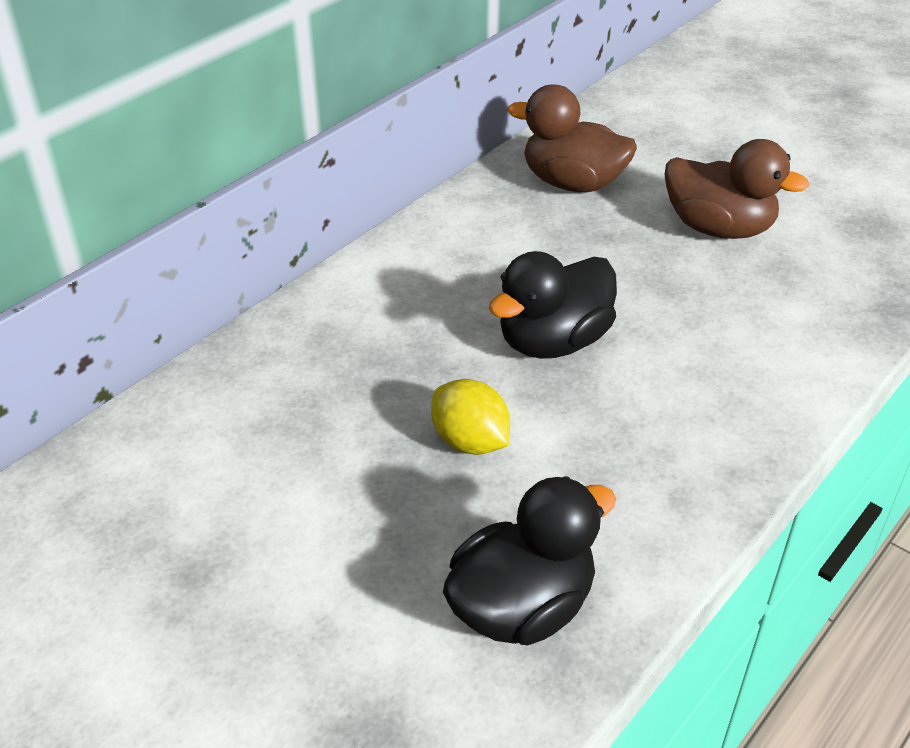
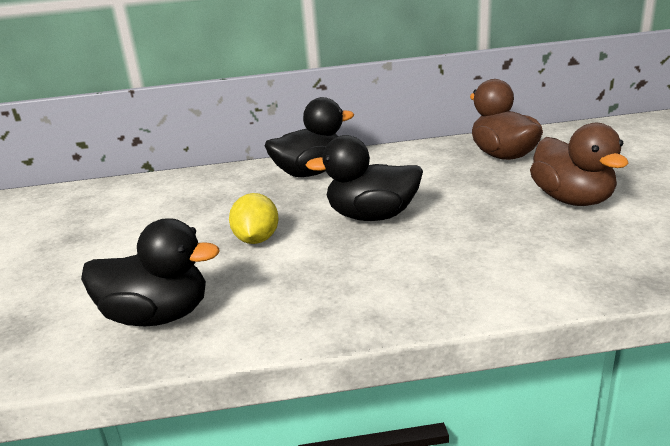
camera: 45 degrees right, 15 degrees down
none -> black duck [265,97,354,177]

